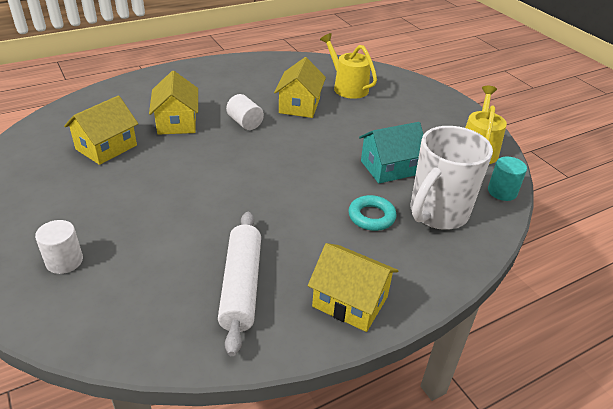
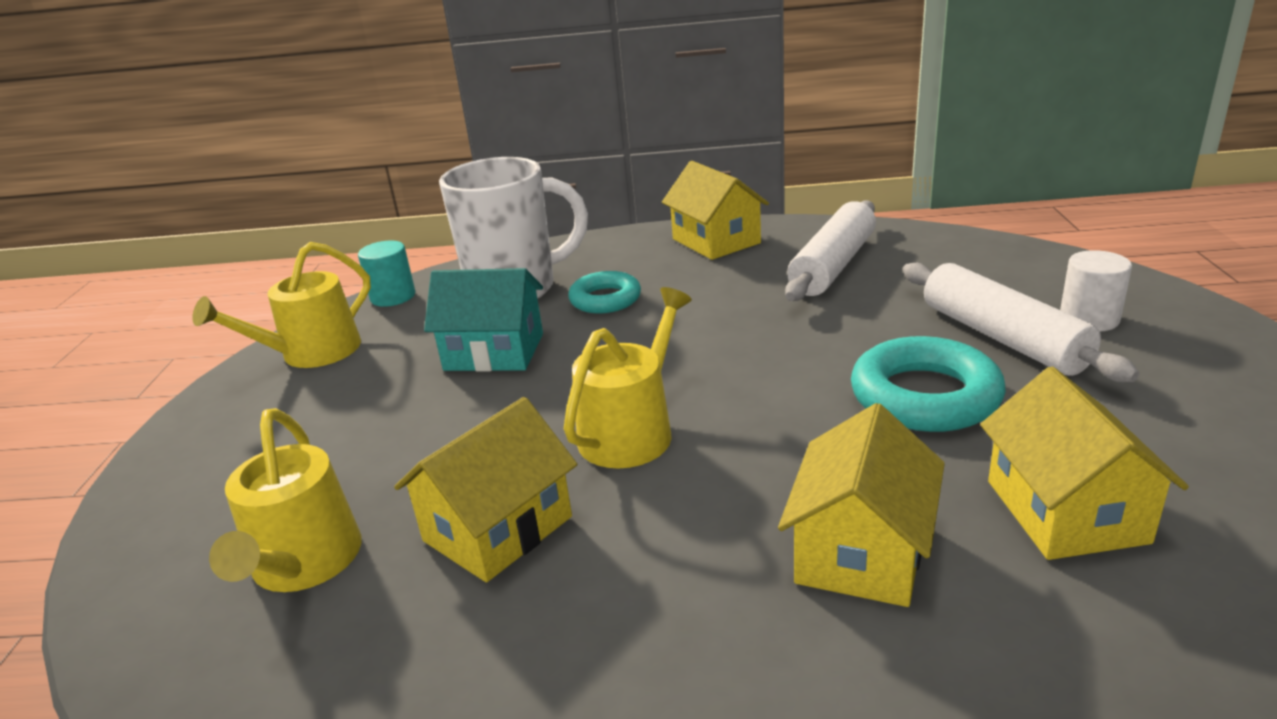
camera: 145 degrees left, 10 degrees down
yellow house [64,95,138,165] -> yellow house turned 75 degrees counterclockwise [980,366,1189,560]
white cylinder [226,94,264,130] -> none
none -> yellow watering can [564,287,692,468]
none -> turquoise ring [851,336,1006,432]
none -> white rolling pin [903,263,1139,382]

